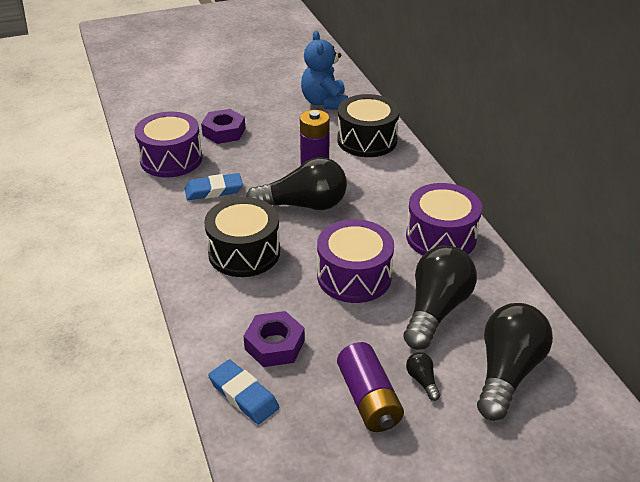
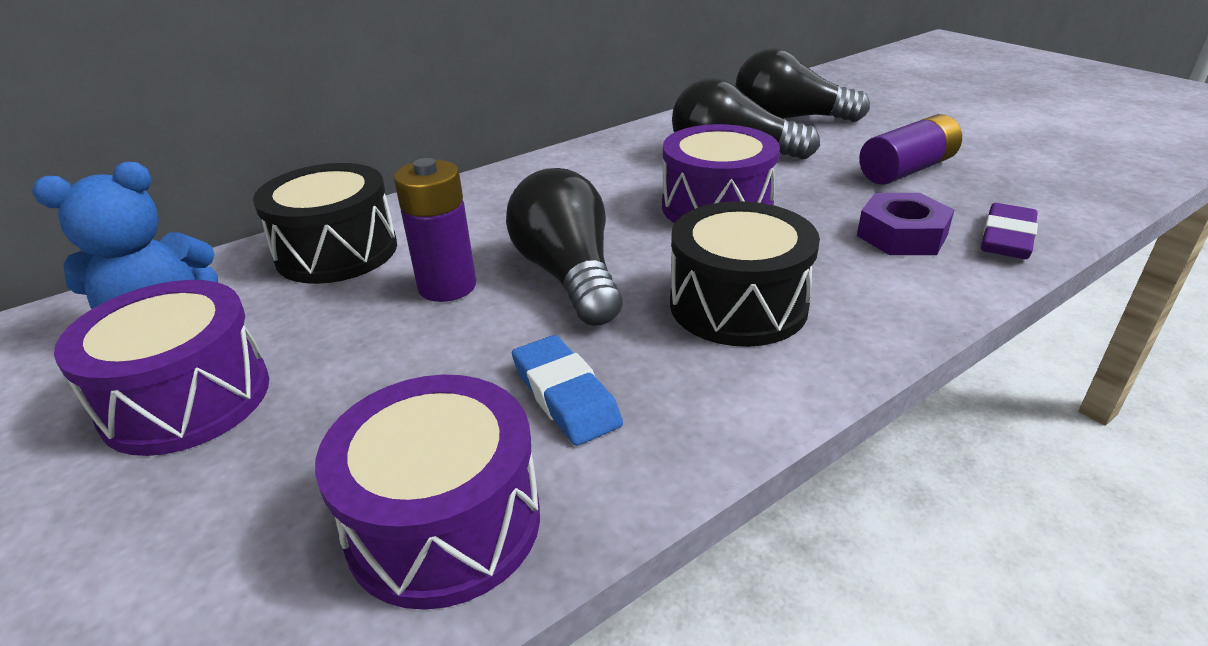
camera: 105 degrees left, 5 degrees down
purple nut [201,109,246,144] -> none
blue eraser [208,359,279,424] -> purple eraser [981,203,1038,259]
purple drum [406,183,482,255] -> purple drum moved to [54,280,269,456]
black light bulb [406,352,440,401] -> none

